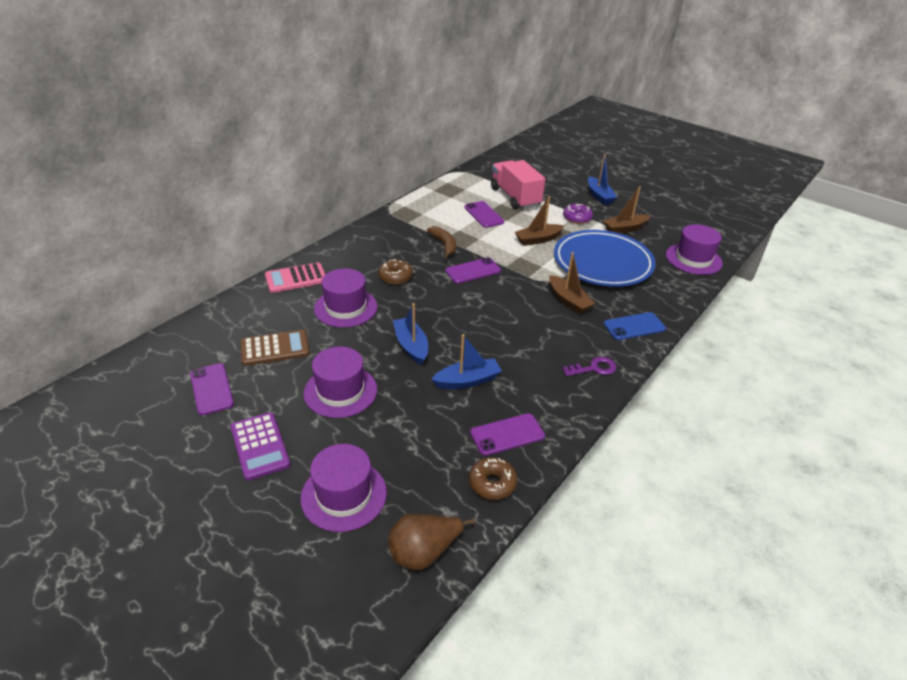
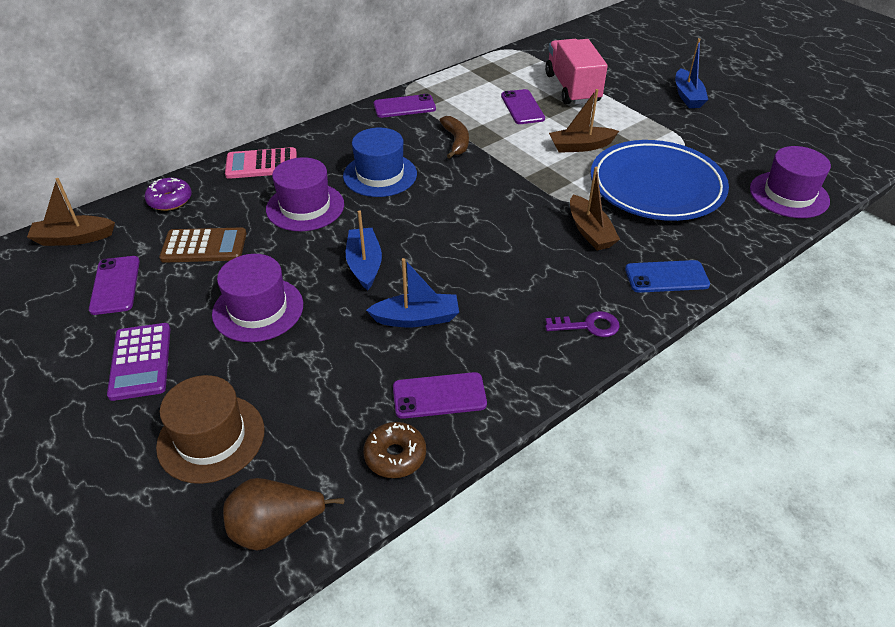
camera: 15 degrees right, 5 degrees up
purple hat [301,444,387,532] -> brown hat [156,375,264,484]
brown donut [378,259,413,284] -> blue hat [343,128,417,197]
purple phone [445,257,501,284] -> purple phone moved to [374,94,436,118]
purple donut [563,204,593,224] -> purple donut moved to [145,178,191,211]
brown boat [603,186,650,233] -> brown boat moved to [27,178,115,246]

